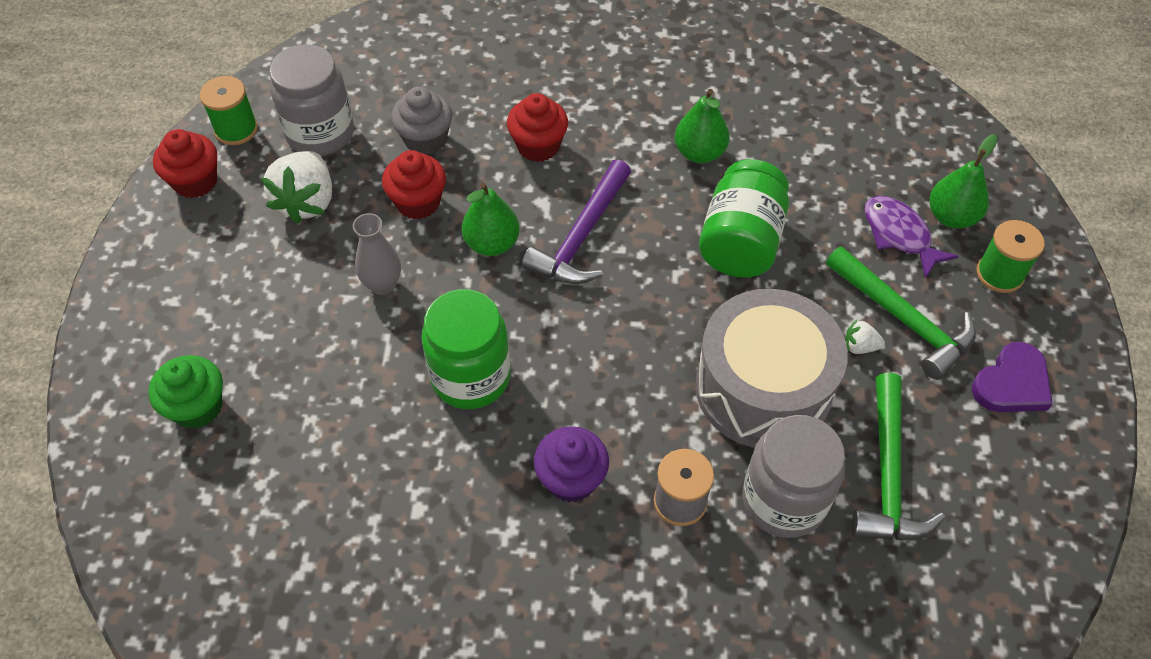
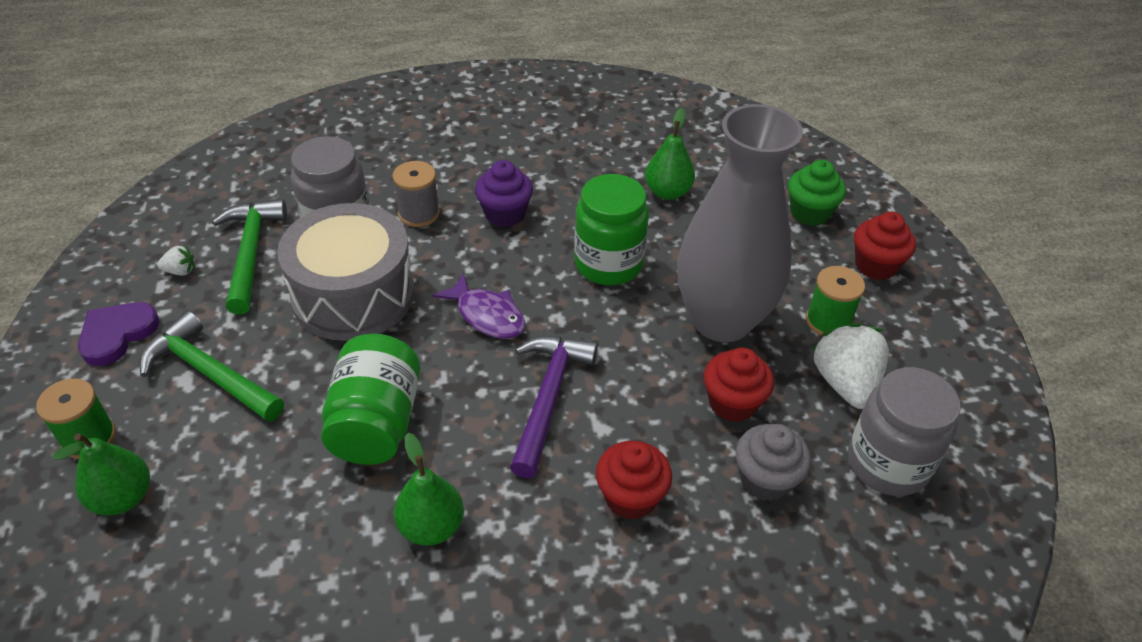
camera: 165 degrees right, 10 degrees down
red cupcake [153,129,217,198] -> red cupcake moved to [854,212,916,280]
green spool [200,76,258,145] -> green spool moved to [806,266,865,336]
grey vase [353,213,401,295] -> grey vase [677,104,803,342], size x2.50
green pear [462,182,520,256] -> green pear moved to [645,108,695,200]
white strawberry [845,320,885,354] -> white strawberry moved to [157,245,195,275]
purple fish [864,196,959,279] -> purple fish moved to [432,273,525,339]

